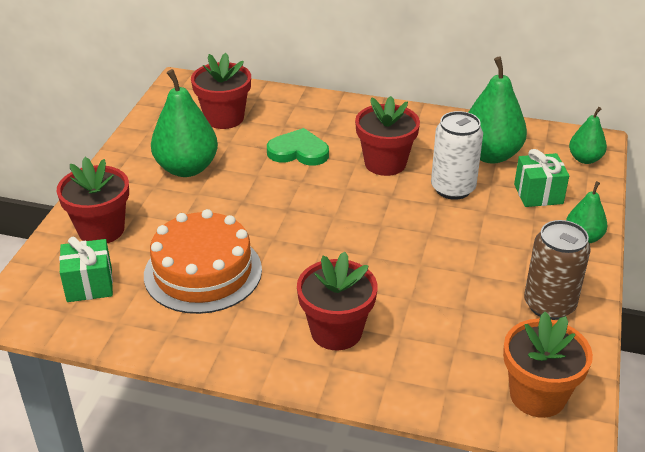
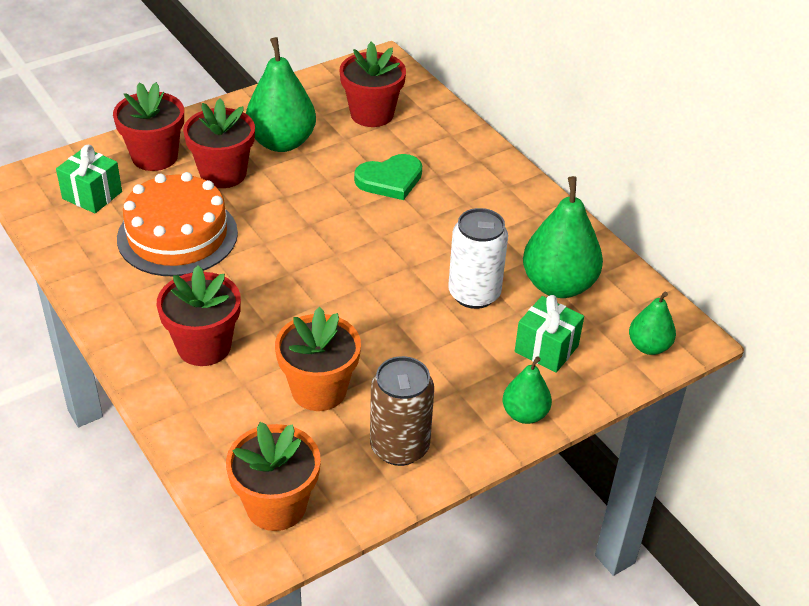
camera: 40 degrees right, 5 degrees up
green heart [267,128,329,166] -> green heart turned 105 degrees clockwise [354,154,422,200]
red flower pot [355,96,420,176] -> red flower pot moved to [183,98,255,188]
none -> orange flower pot [275,307,361,411]

